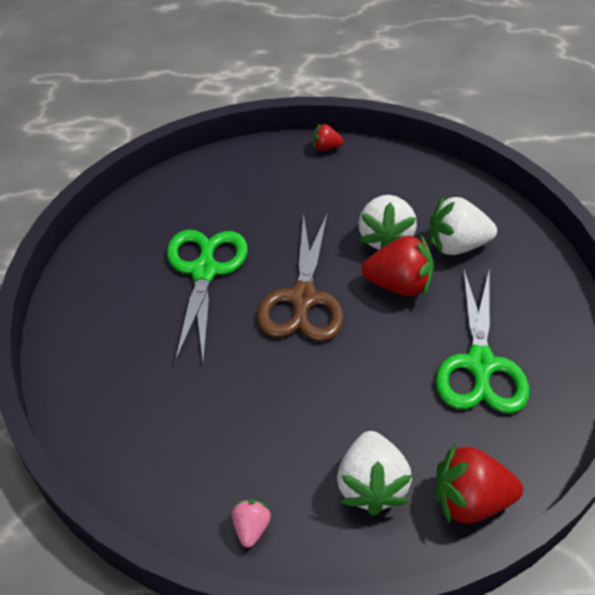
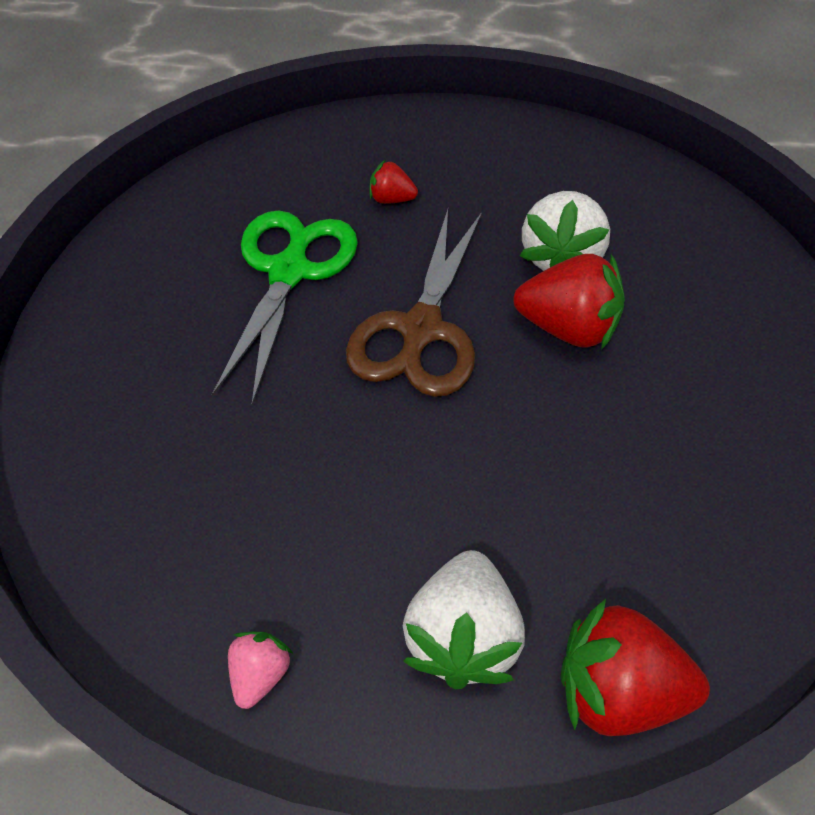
camera: 10 degrees right, 5 degrees up
red strawberry [312,124,344,151] -> red strawberry moved to [369,160,418,204]
white strawberry [429,195,497,255] -> none
green scissors [436,268,530,414] -> none

